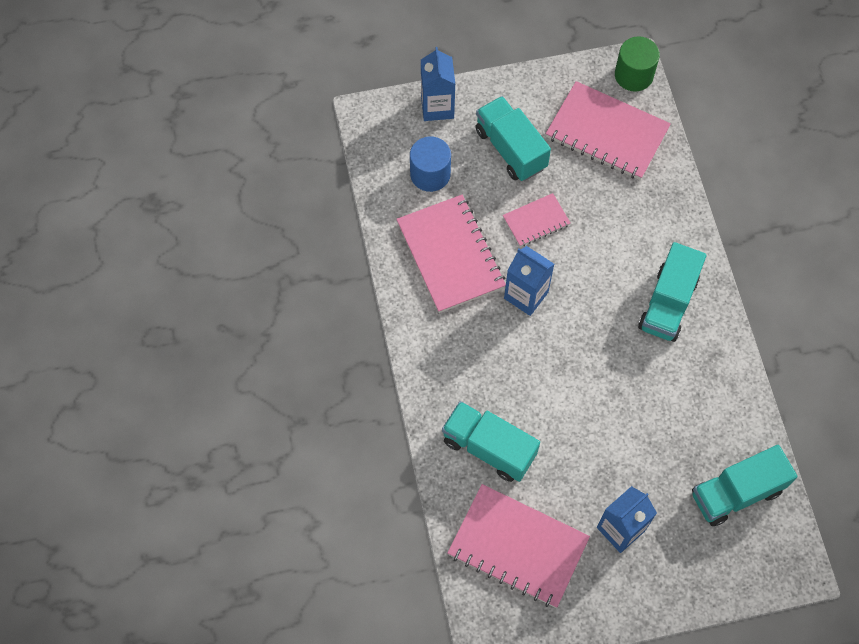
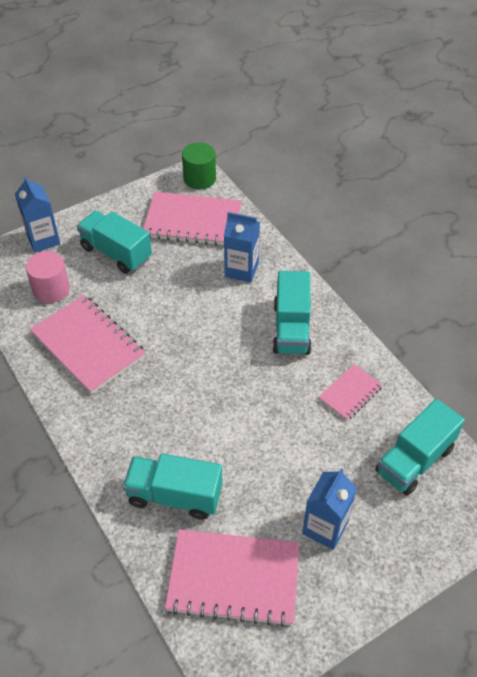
camera: 20 degrees left, 15 degrees down
blue cylinder [410,137,451,192] -> pink cylinder [26,251,70,303]
pink notebook [503,193,570,247] -> pink notebook moved to [318,364,383,421]
blue carton [504,246,554,316] -> blue carton moved to [224,212,260,282]

